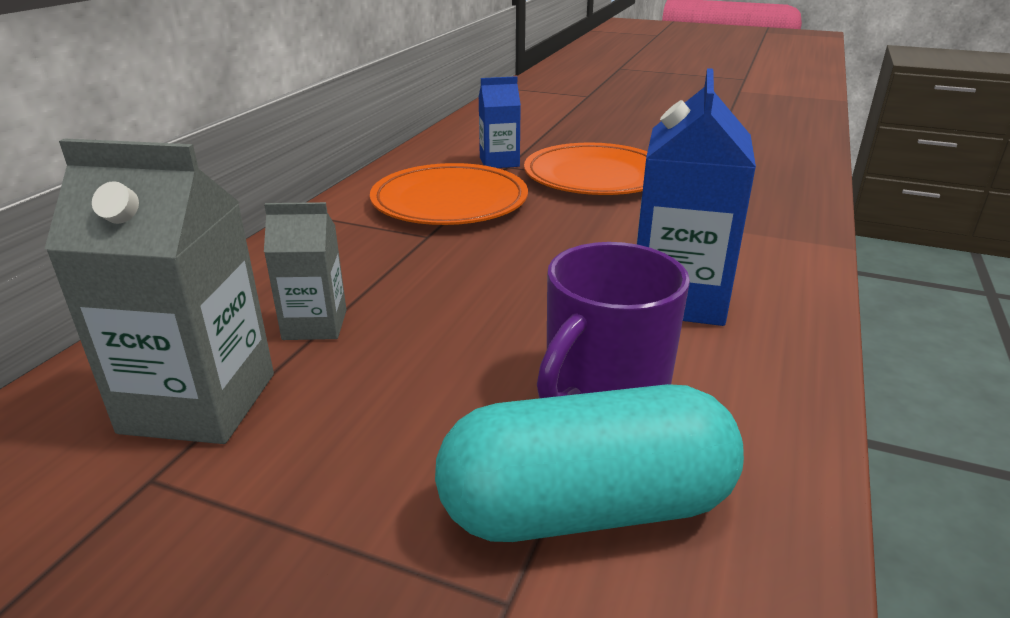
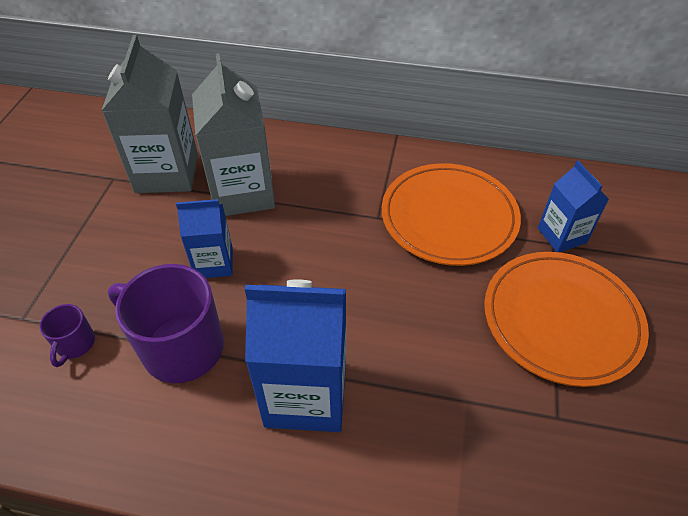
camera: 80 degrees right, 20 degrees up
grey carton [264,202,346,340] -> grey carton [192,53,275,216], size x1.74
turquoise capsule [435,384,744,542] -> purple mug [39,304,95,367]
none -> blue carton [176,199,233,278]

